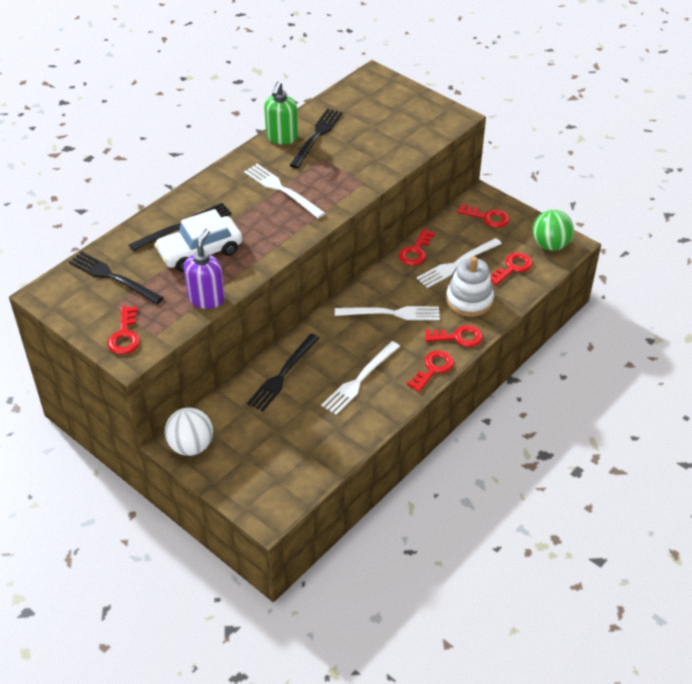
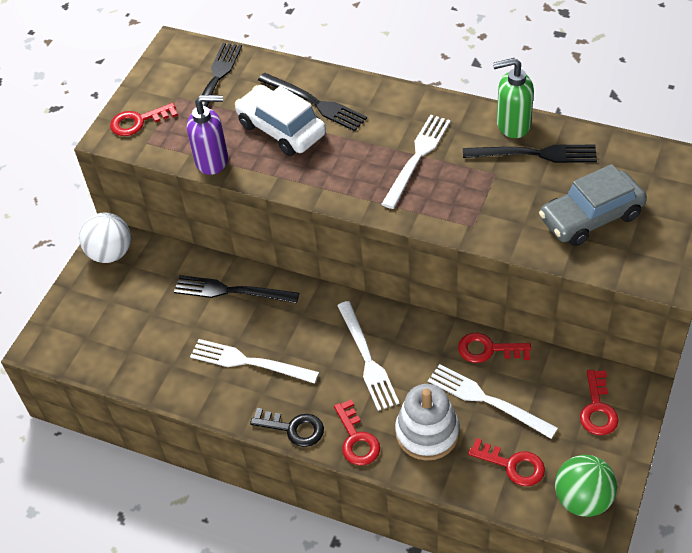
camera: 75 degrees right, 5 degrees up
red key [407,350,454,392] -> black key [250,408,324,447]
none -> grey car [539,164,647,246]

